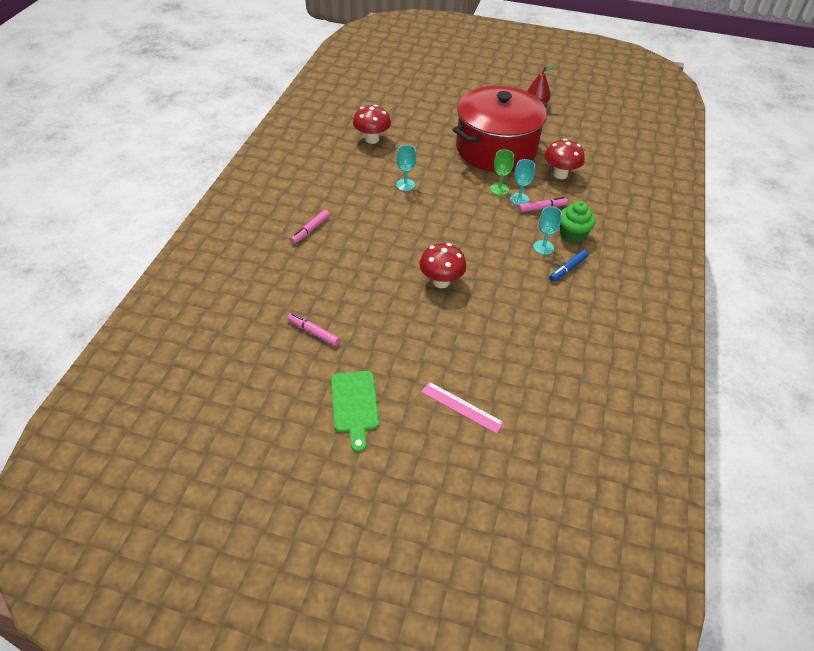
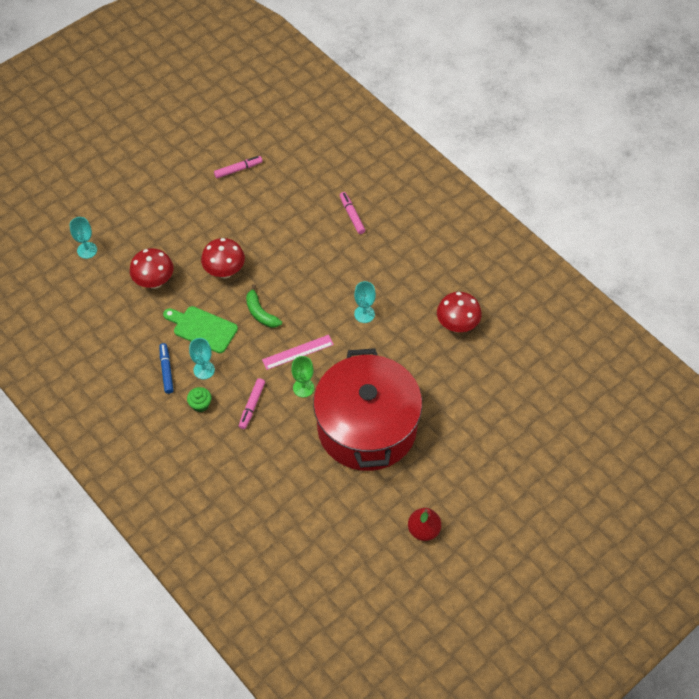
camera: 125 degrees right, 10 degrees up
green cutting board [331,371,379,452] -> green cutting board moved to [163,306,238,353]
pink ruler [421,382,504,434] -> pink ruler moved to [262,335,334,370]
turquoise goblet [510,159,535,205] -> turquoise goblet moved to [70,217,97,259]
red mushroom [545,139,585,179] -> red mushroom moved to [130,248,173,289]
green cupcake [560,201,595,243] -> green cupcake [187,387,212,412], size x0.64
none -> green banana [246,284,282,328]

